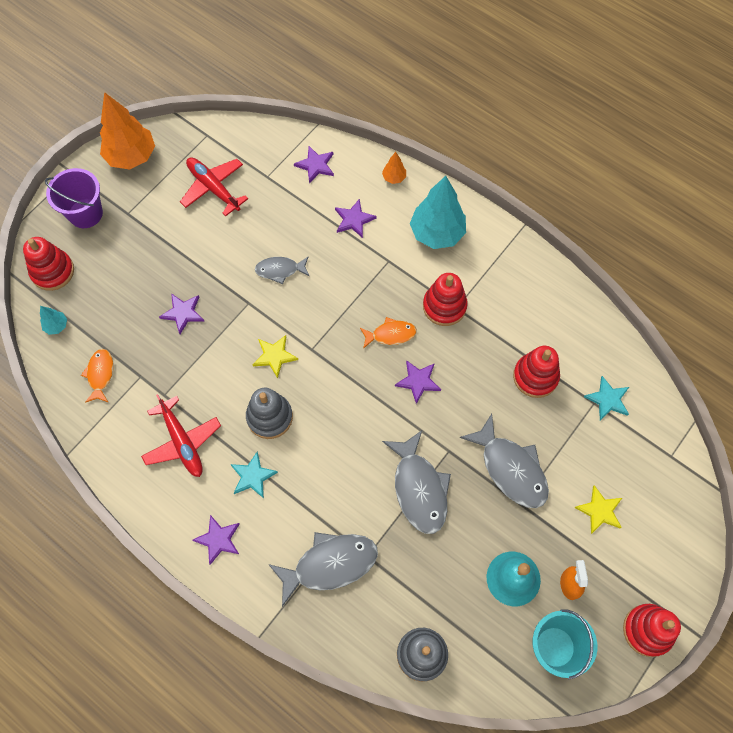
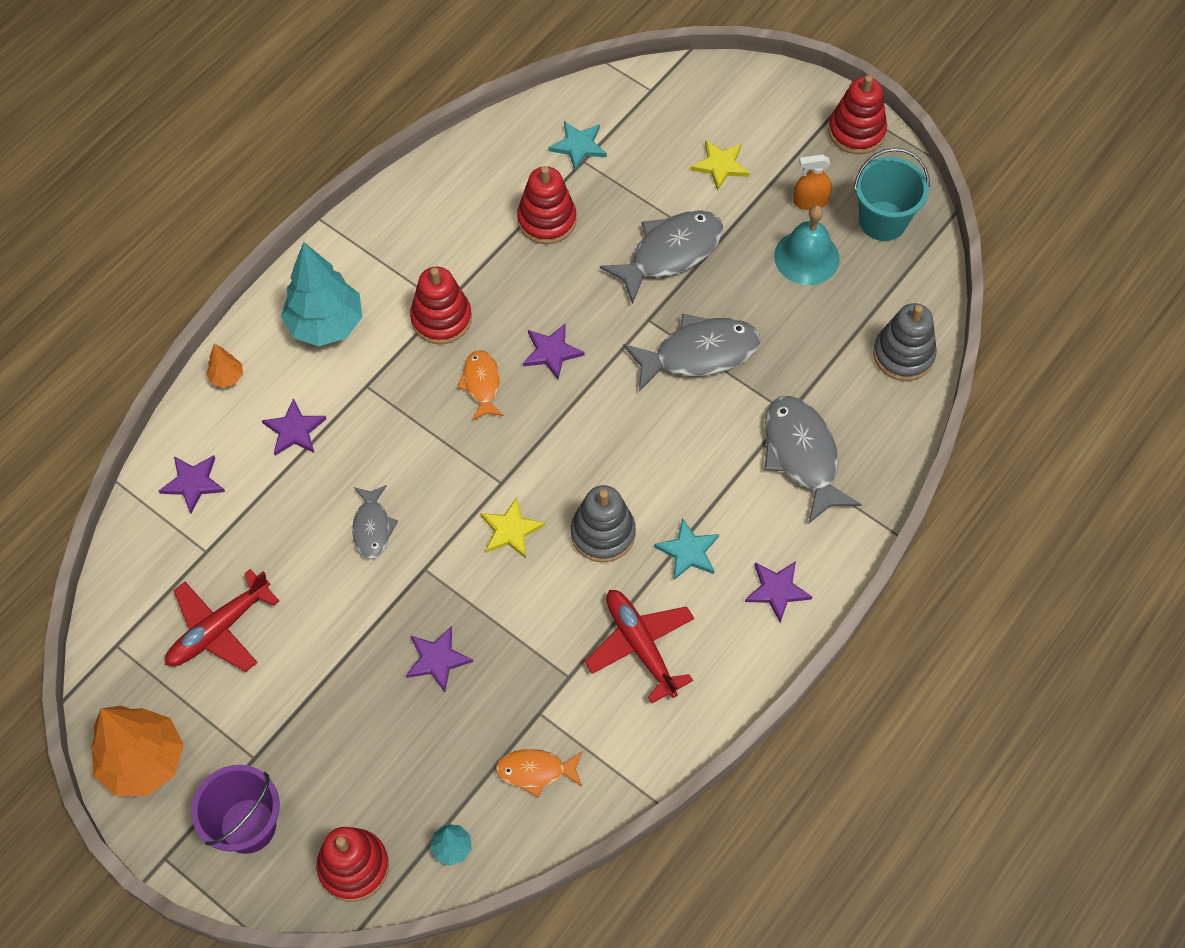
camera: 90 degrees left, 5 degrees down
red plane [141,394,221,477] -> red plane turned 90 degrees counterclockwise [585,590,694,703]

